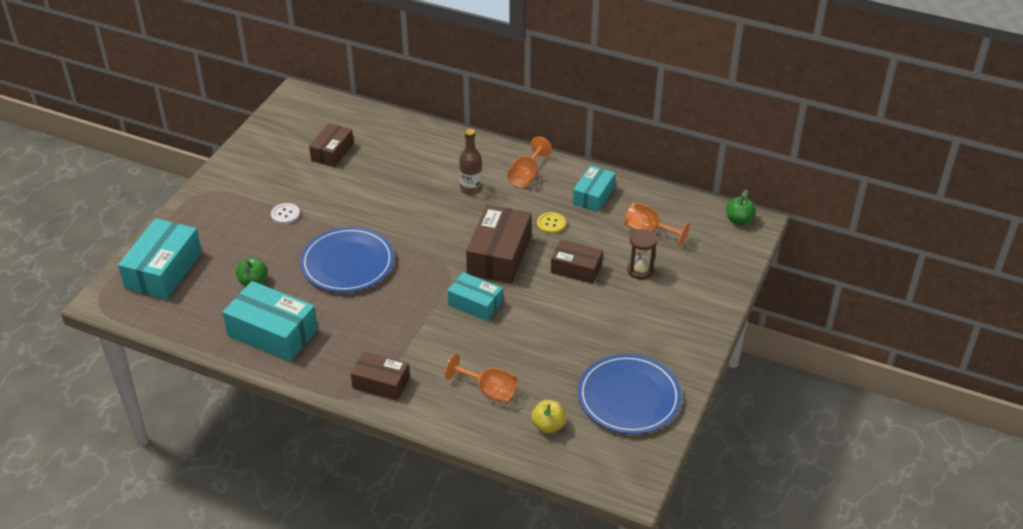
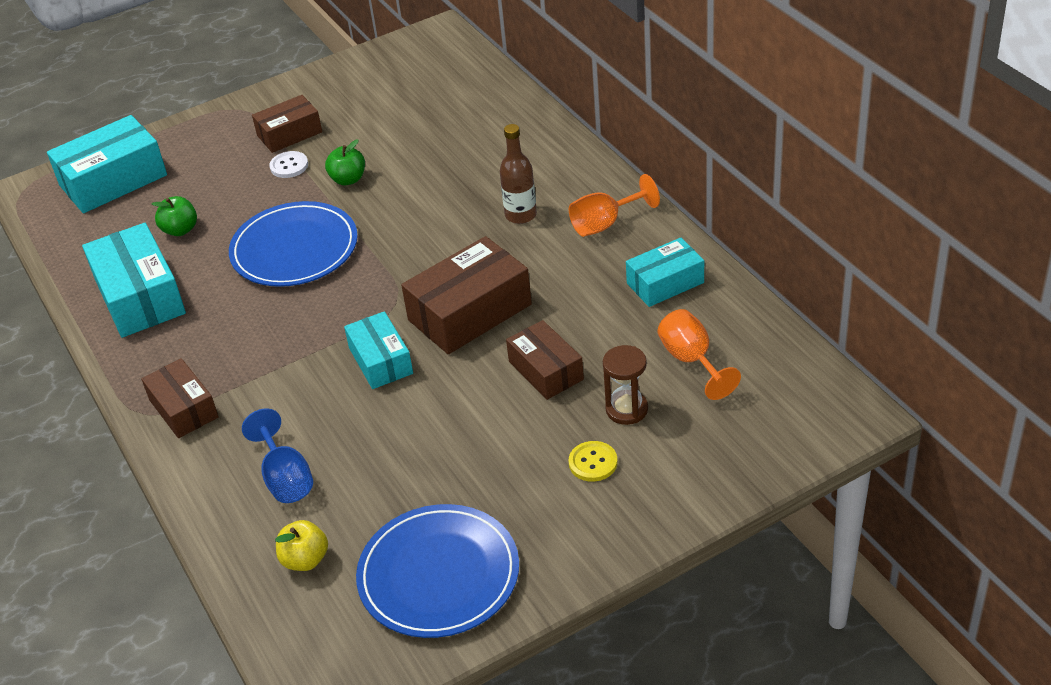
camera: 40 degrees right, 0 degrees up
brown box [309,123,354,167] -> brown box moved to [252,95,322,153]
orange goblet [445,353,517,403] -> blue goblet [242,408,313,503]
yellow button [537,212,566,234] -> yellow button moved to [569,441,618,482]
green apple [726,189,756,225] -> green apple moved to [325,140,365,185]

